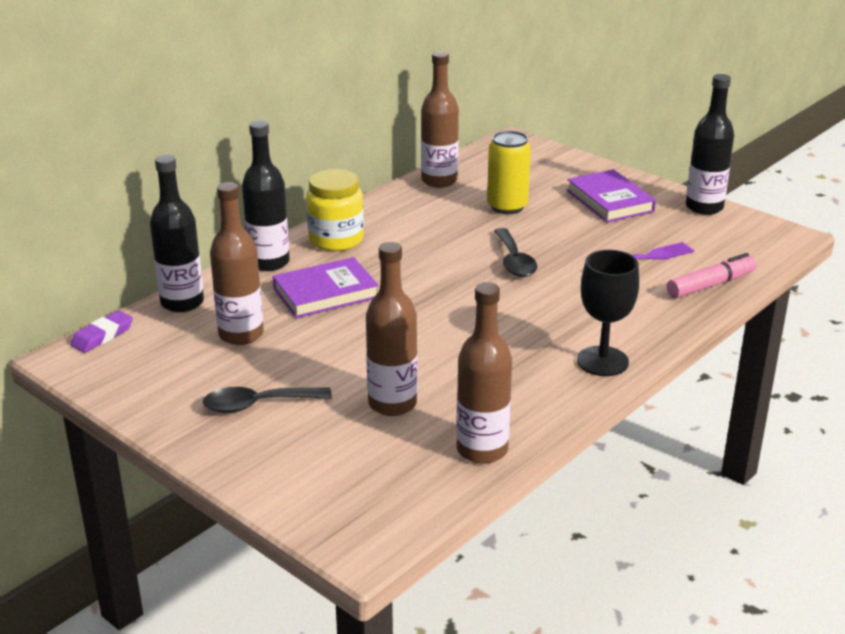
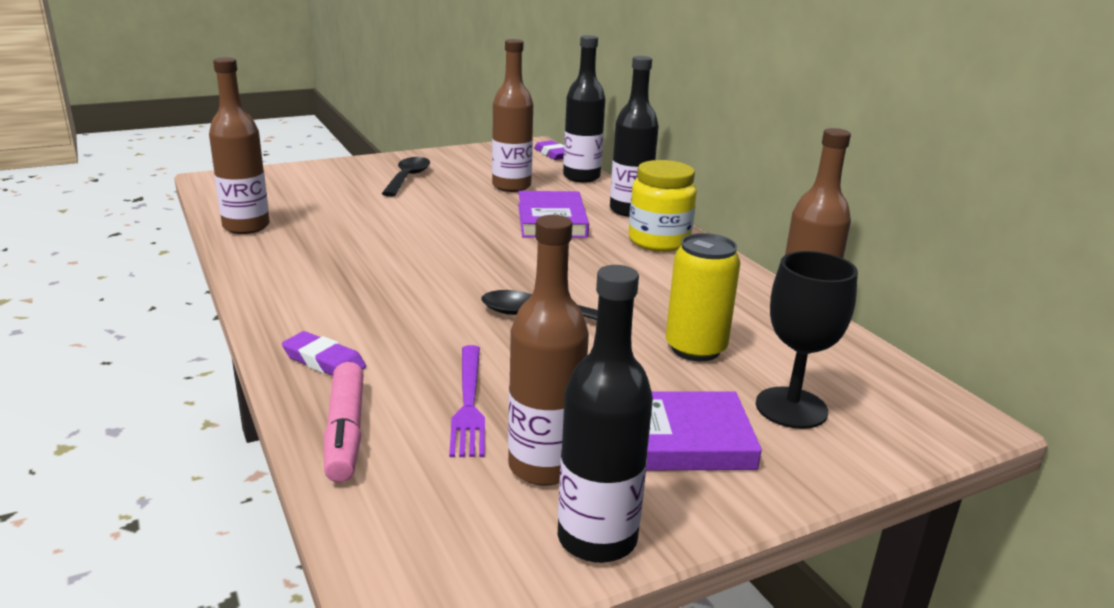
camera: 110 degrees right, 5 degrees down
brown bottle [366,242,417,416] -> brown bottle moved to [508,215,589,486]
black goblet [577,250,639,376] -> black goblet moved to [756,251,858,429]
none -> purple eraser [282,331,366,376]

